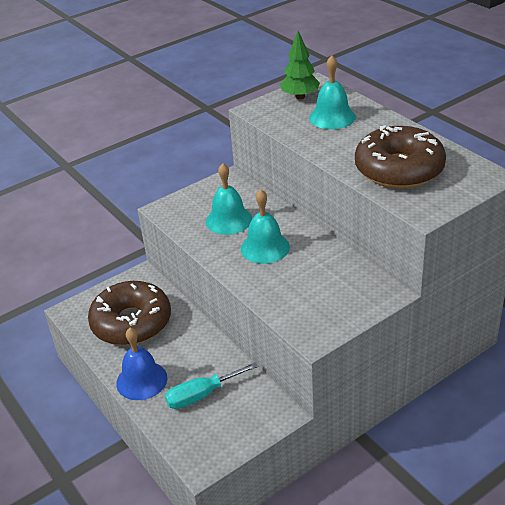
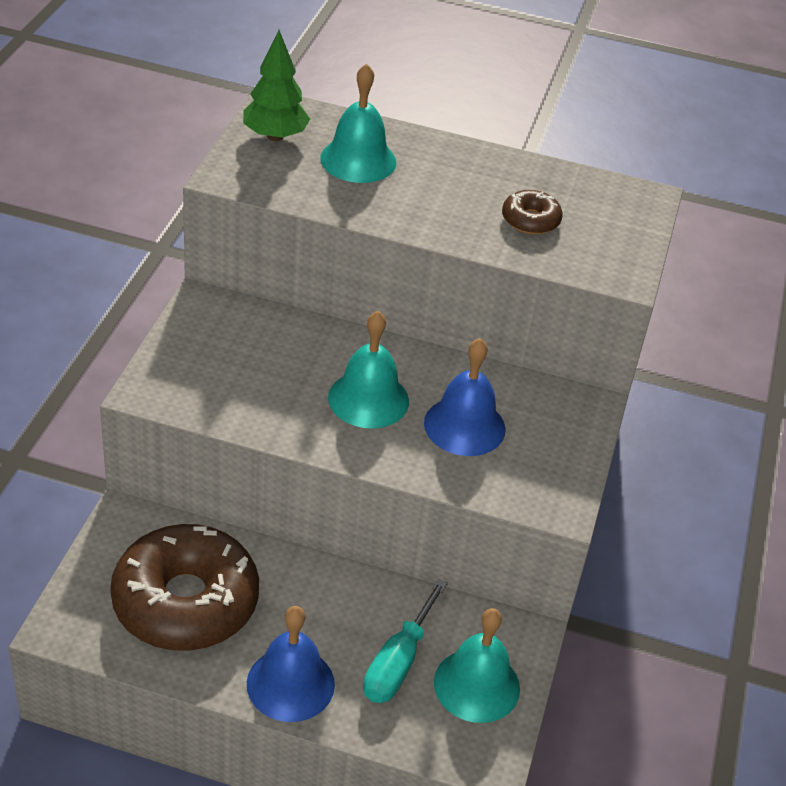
camera: 45 degrees left, 5 degrees up
turquoise bell [206,163,252,235] -> turquoise bell moved to [434,608,520,723]
brown donut [355,125,446,189] -> brown donut [502,190,563,234], size x0.44
none -> blue bell [424,338,506,456]

